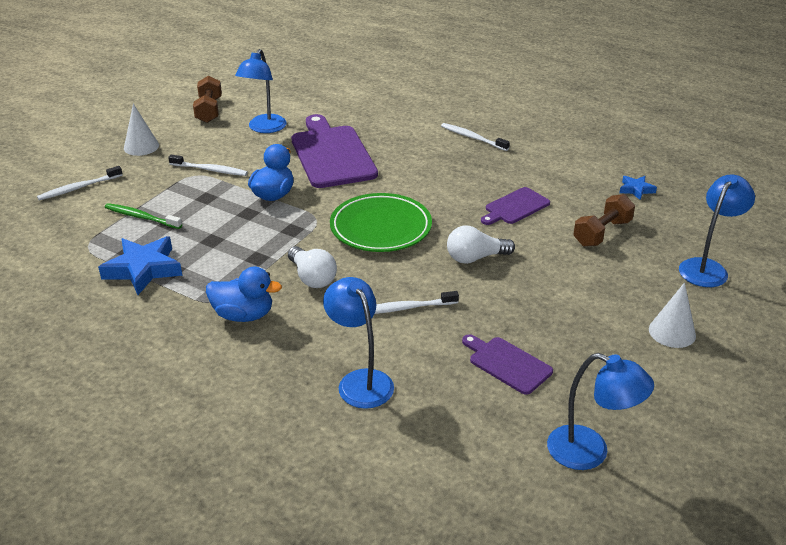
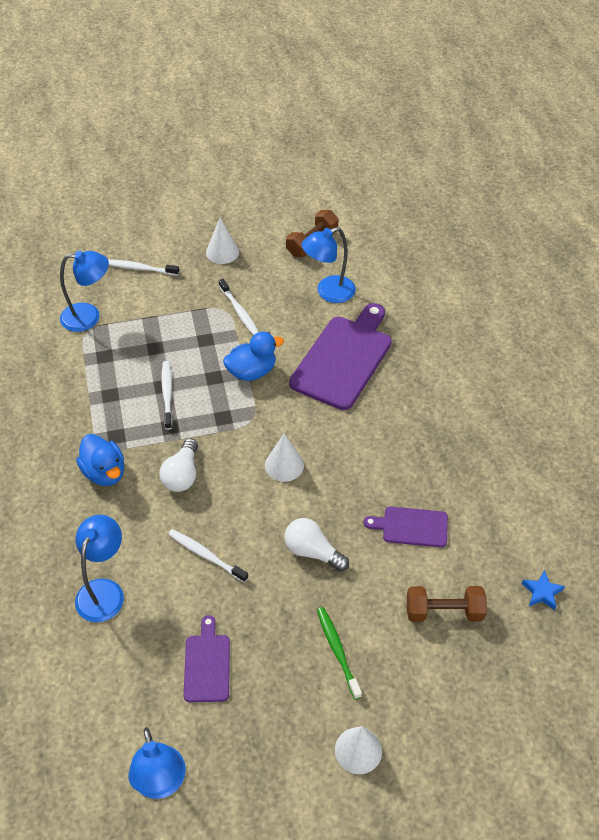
camera: 45 degrees right, 15 degrees up
blue star [98,236,182,295] -> none
green toothbrush [105,203,182,229] -> green toothbrush moved to [317,607,362,699]
green plate [330,193,432,252] -> white cone [265,433,304,482]
white toothbrush [441,123,510,151] -> white toothbrush moved to [161,361,173,430]
blue lamp [679,174,755,287] -> blue lamp moved to [60,251,109,332]

